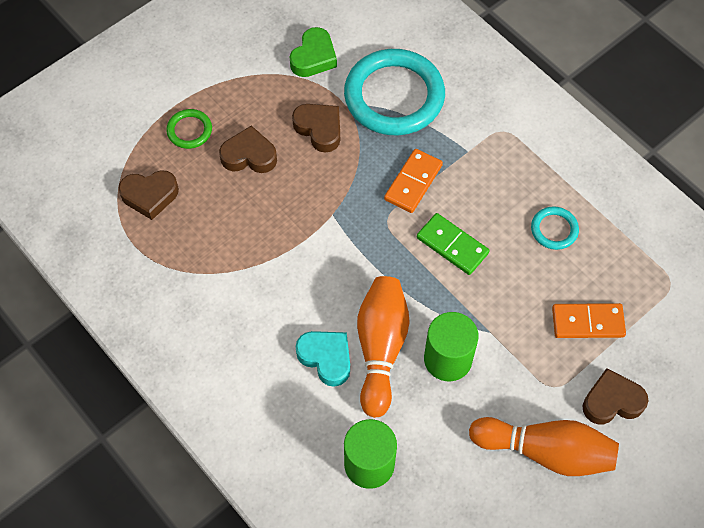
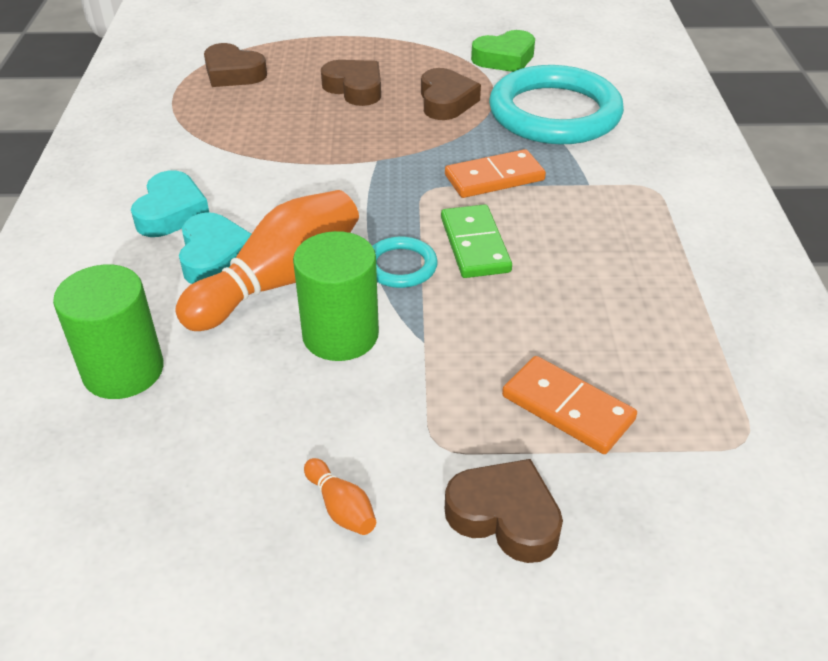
camera: 40 degrees right, 20 degrees down
green ring [166,109,212,149] -> none
orange bowling pin [469,417,619,476] -> orange bowling pin [304,458,376,535], size x0.41
turquoise ring [531,206,579,250] -> turquoise ring moved to [372,236,438,288]
none -> turquoise heart [131,170,209,237]

